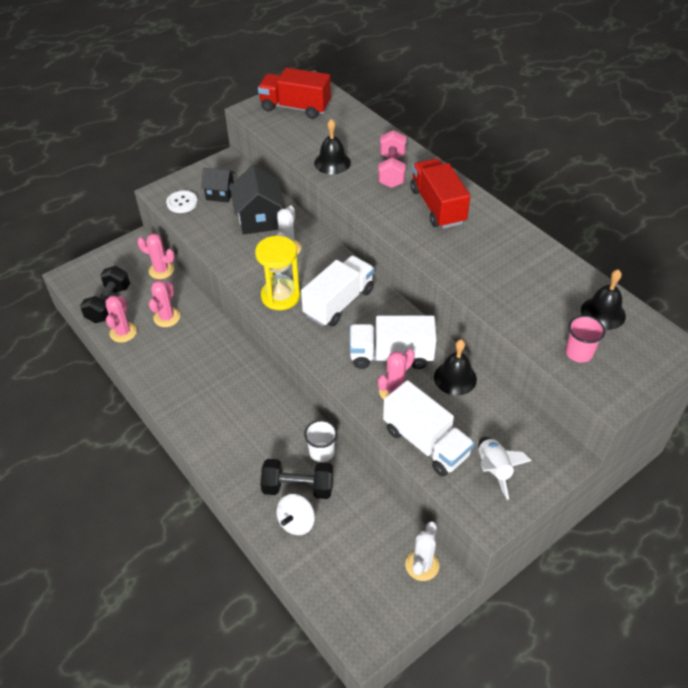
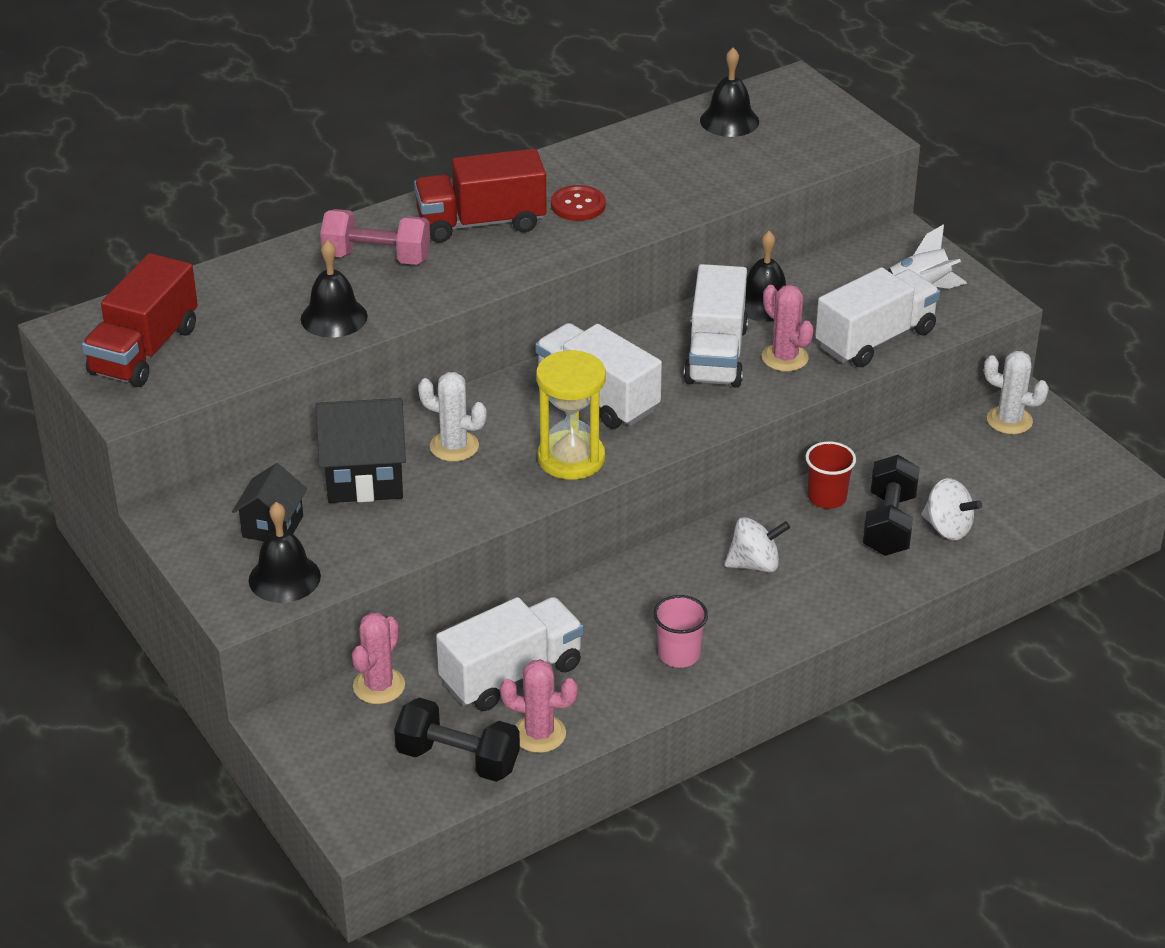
camera: 85 degrees left, 10 degrees down
pink cactus [149,281,180,327] -> white truck [436,597,583,711]
white button [166,190,198,213] -> black bell [249,502,321,603]
white cup [304,420,337,462] -> red cup [805,441,856,509]
pink cup [565,315,606,363] -> pink cup moved to [653,595,708,668]
none -> red button [551,185,606,221]
none -> white spinning top [725,517,790,573]

